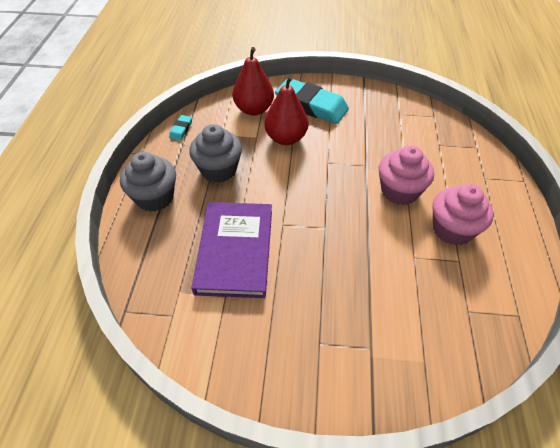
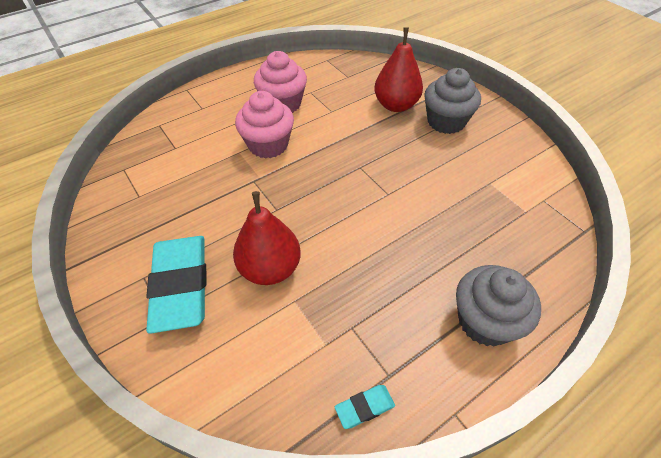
camera: 130 degrees left, 0 degrees up
grey cupcake [189,124,242,183] -> grey cupcake moved to [424,68,481,134]
purple book [191,202,272,298] -> none
red pear [233,47,274,116] -> red pear moved to [374,28,423,112]

